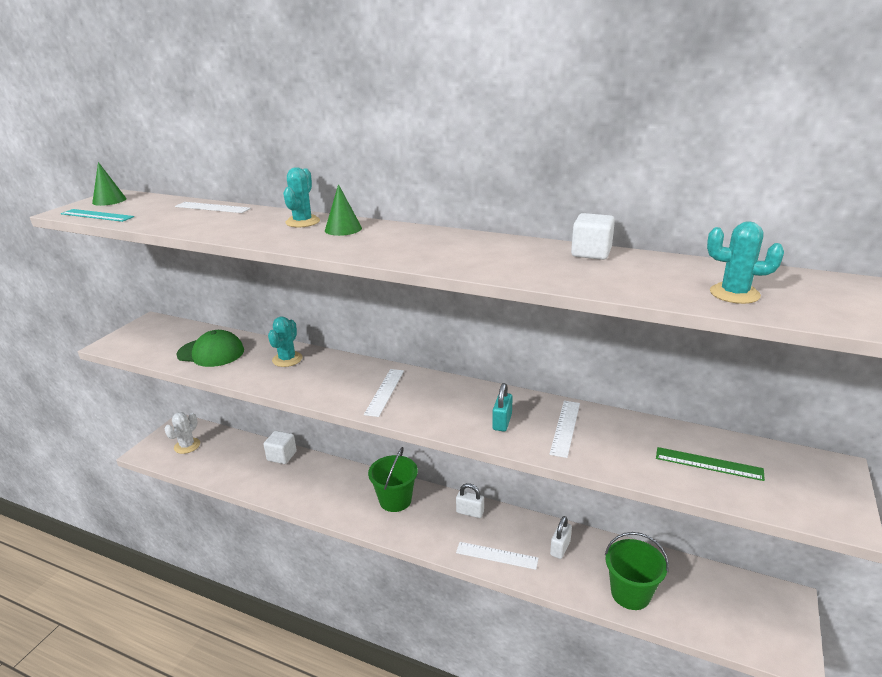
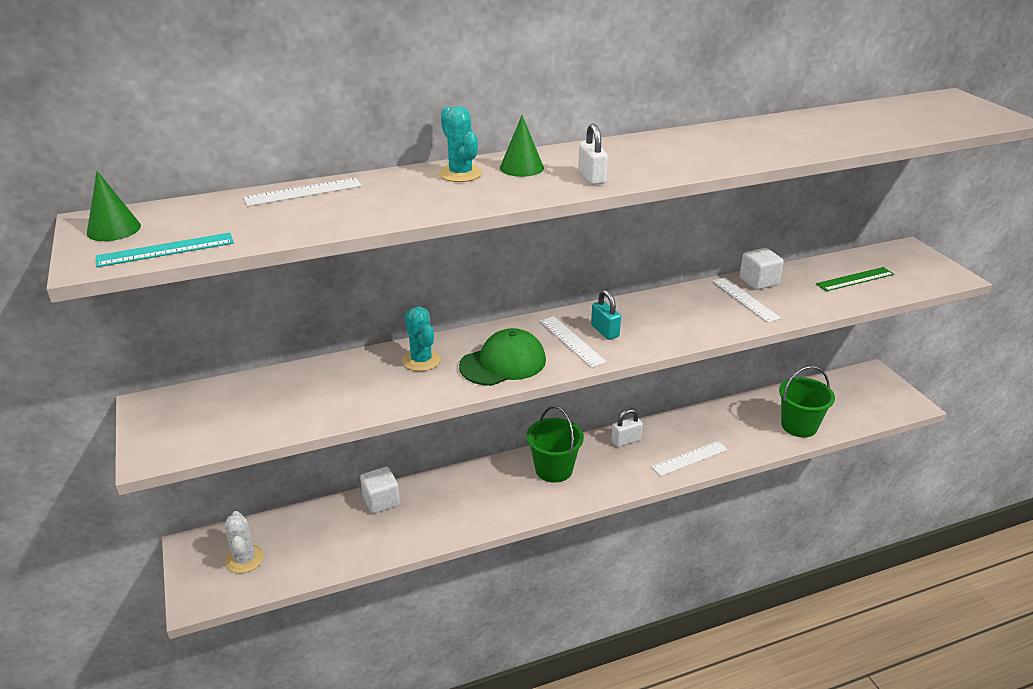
camera: 45 degrees left, 5 degrees up
green cap [177,330,244,367] -> green cap moved to [459,328,546,386]
turquoise padlock [492,383,513,432] -> turquoise padlock moved to [591,290,621,340]
white padlock [550,516,572,559] -> white padlock moved to [578,123,608,185]
white cube [571,213,615,260] -> white cube moved to [739,248,784,290]
turquoise cactus [707,221,784,304] -> none

